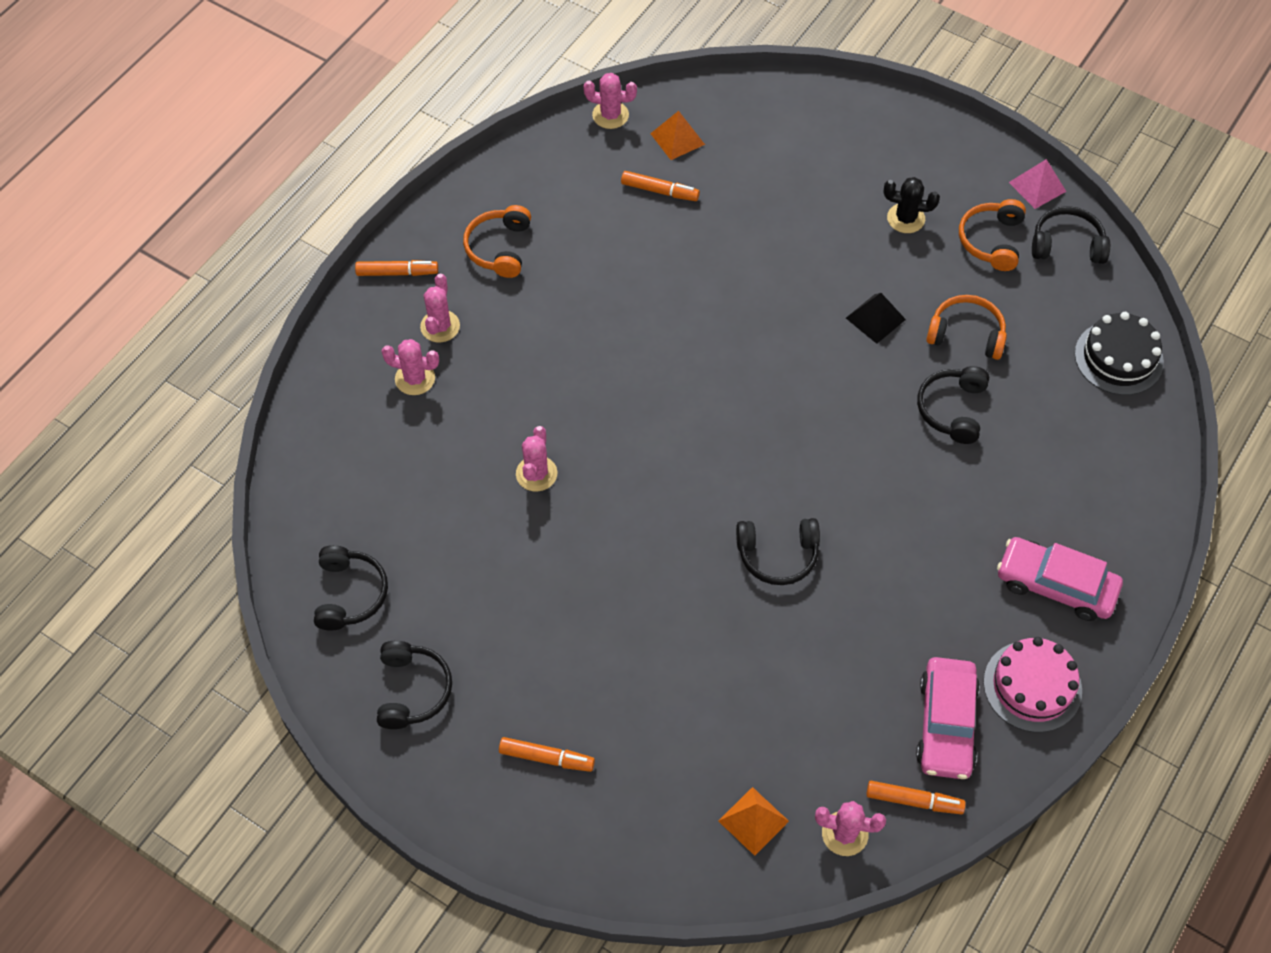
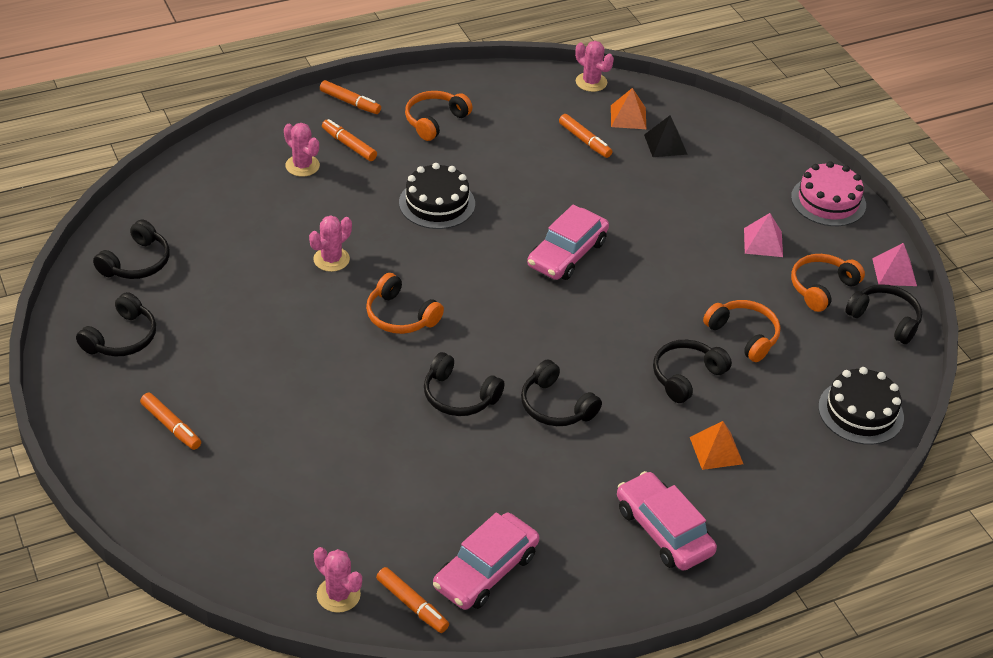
camera: 30 degrees right, 15 degrees down
pink cactus [420,274,460,342] -> orange marker [322,119,377,161]
orange pyramid [719,787,789,856] -> orange pyramid moved to [690,421,743,470]
black pyramid [846,293,906,344] -> black pyramid moved to [644,115,688,157]
black cactus [884,177,940,233] -> pink pyramid [744,213,783,257]
pink cake [984,637,1082,733] -> pink cake moved to [791,161,866,226]
none -> orange headphones [366,273,444,334]
none -> black cake [399,163,475,229]
none -> black headphones [521,360,602,426]
none -> pink car [527,205,609,280]

